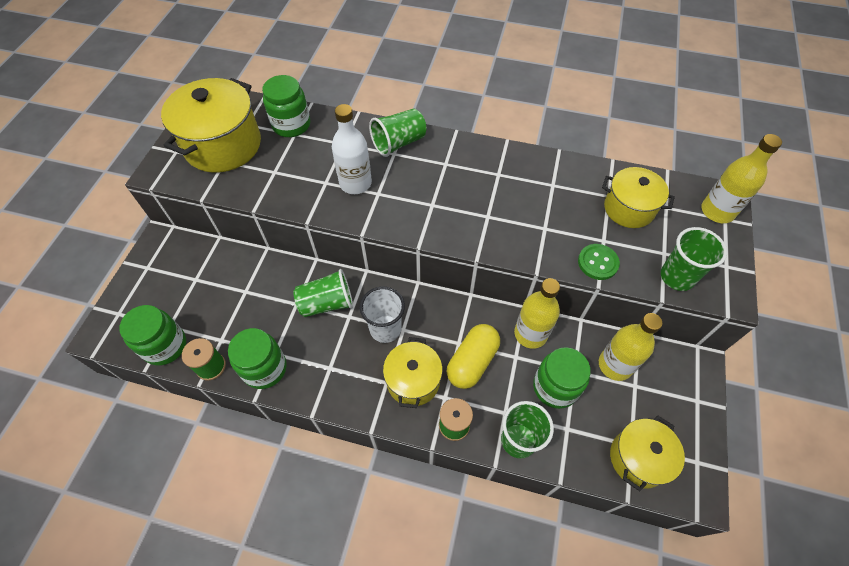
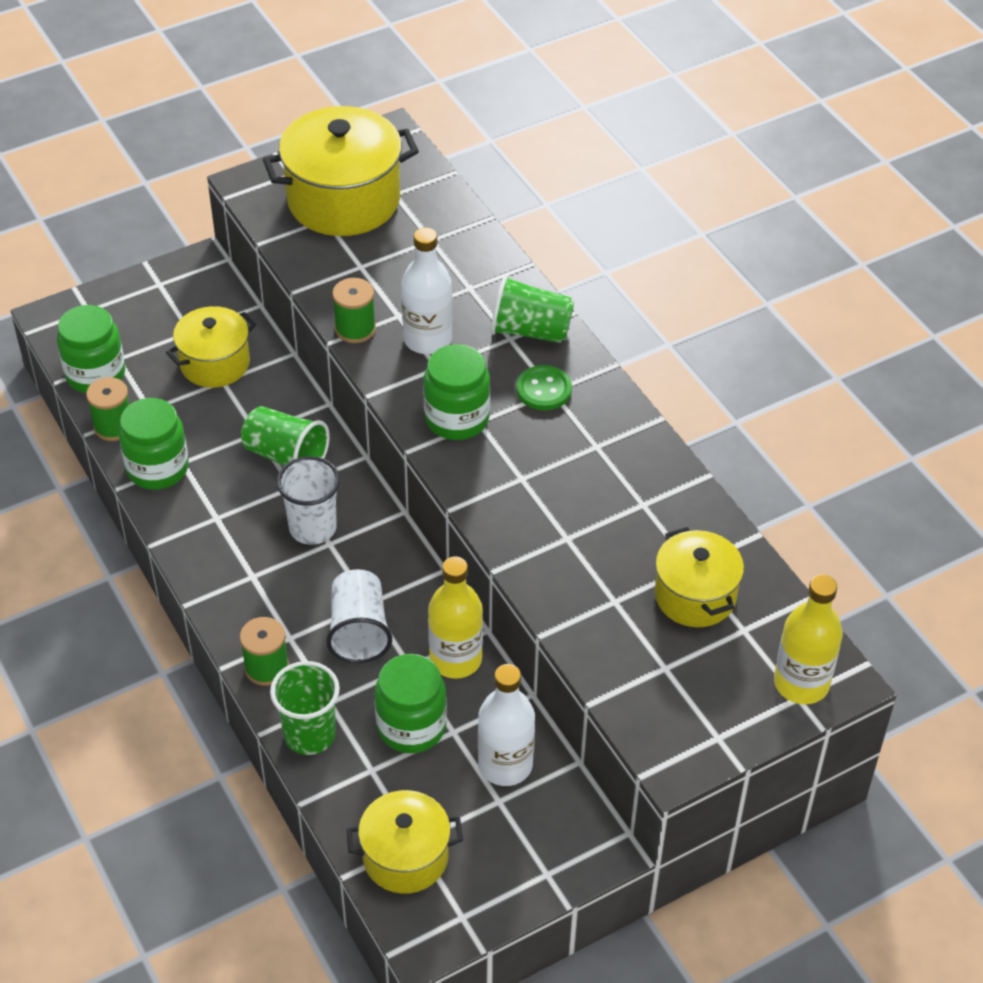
camera: 45 degrees right, 10 degrees down
green jar [262,75,310,137] -> green jar moved to [423,344,490,440]
yellow pot [383,337,443,408] -> yellow pot moved to [166,306,256,388]
yellow capsule [447,324,500,389] -> white cup [326,569,392,663]
green button [578,244,620,280] -> green button moved to [516,365,572,410]
yellow bottle [599,313,662,381] -> white bottle [478,664,535,786]
green cup [661,227,727,291] -> none
none -> green spool [332,278,376,343]

